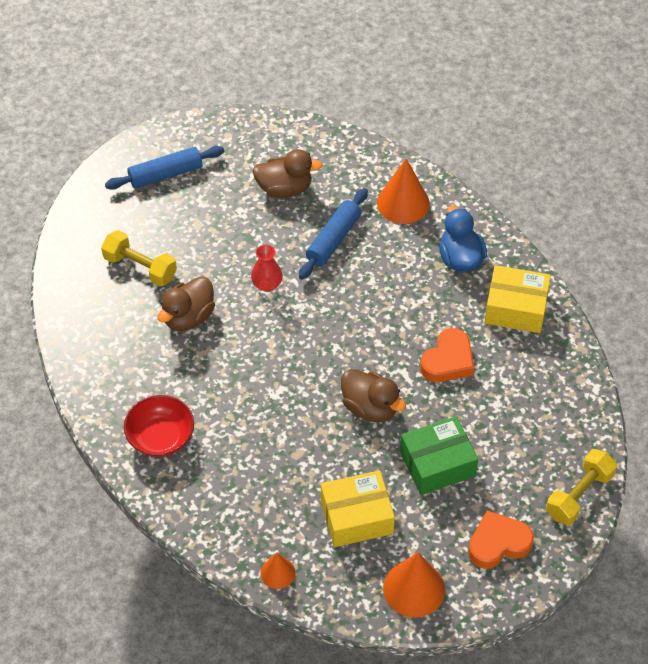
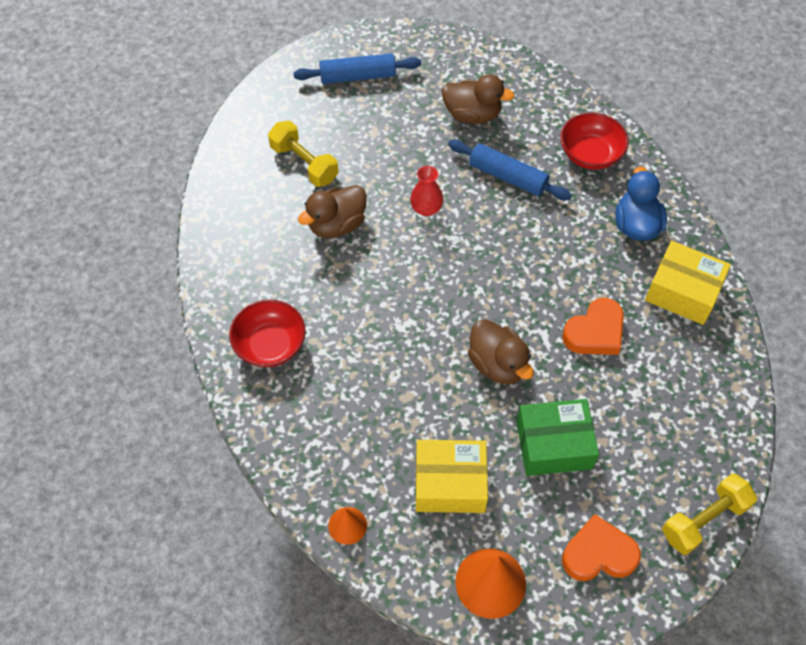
camera: 15 degrees right, 5 degrees up
blue rolling pin [299,188,368,279] -> blue rolling pin turned 75 degrees clockwise [448,140,572,200]
orange cone [377,158,430,224] -> red bowl [560,113,629,170]

